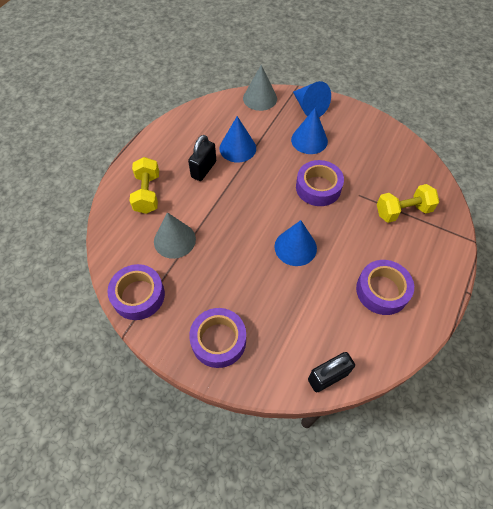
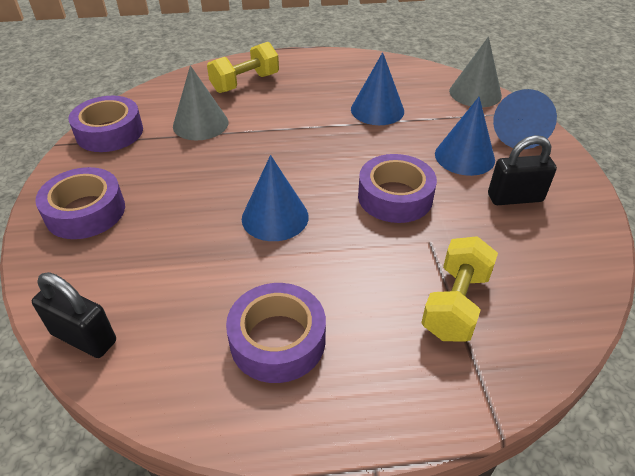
camera: 55 degrees right, 15 degrees down
black padlock [188,135,216,181] -> black padlock moved to [488,135,557,205]
yellow dumbbell [377,184,439,223] -> yellow dumbbell turned 75 degrees clockwise [421,236,498,342]

